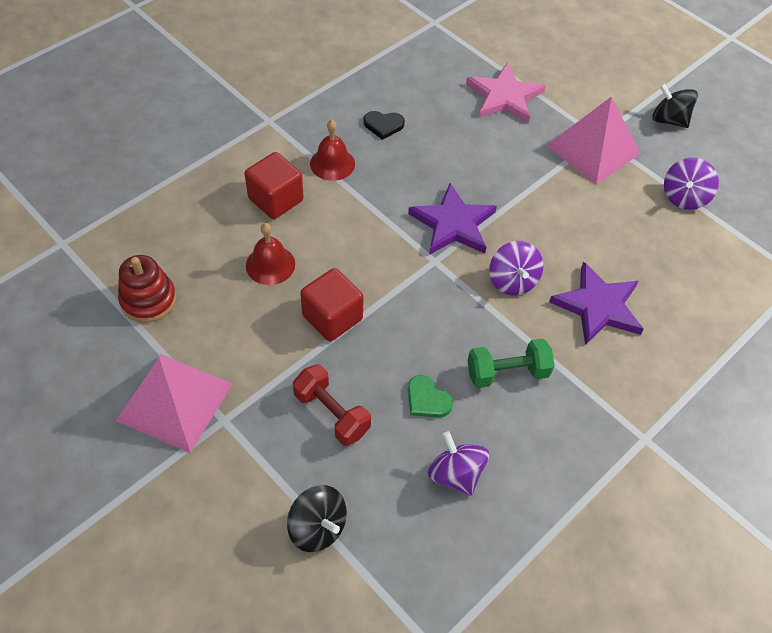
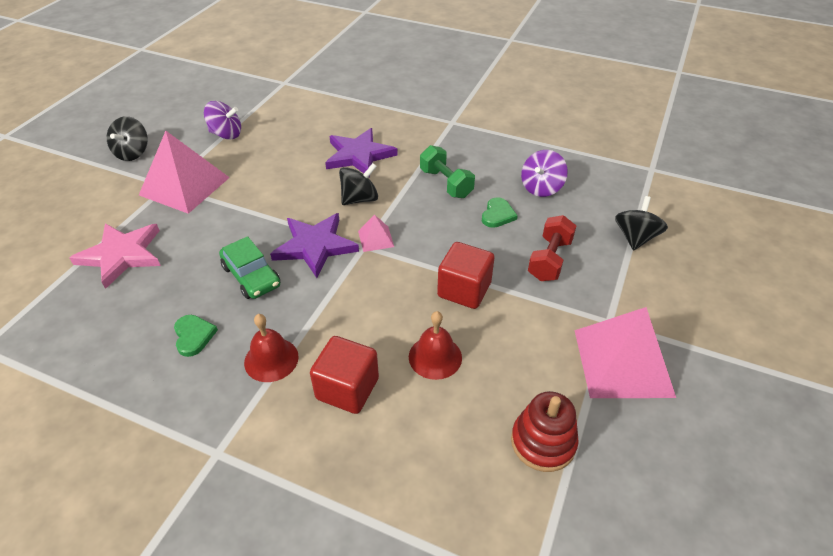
camera: 110 degrees left, 10 degrees down
black heart [363,111,405,140] -> green heart [174,315,218,357]
purple spinning top [489,241,544,295] -> black spinning top [339,163,378,205]
none -> green car [219,236,280,299]
none -> pink pyramid [358,215,394,252]

